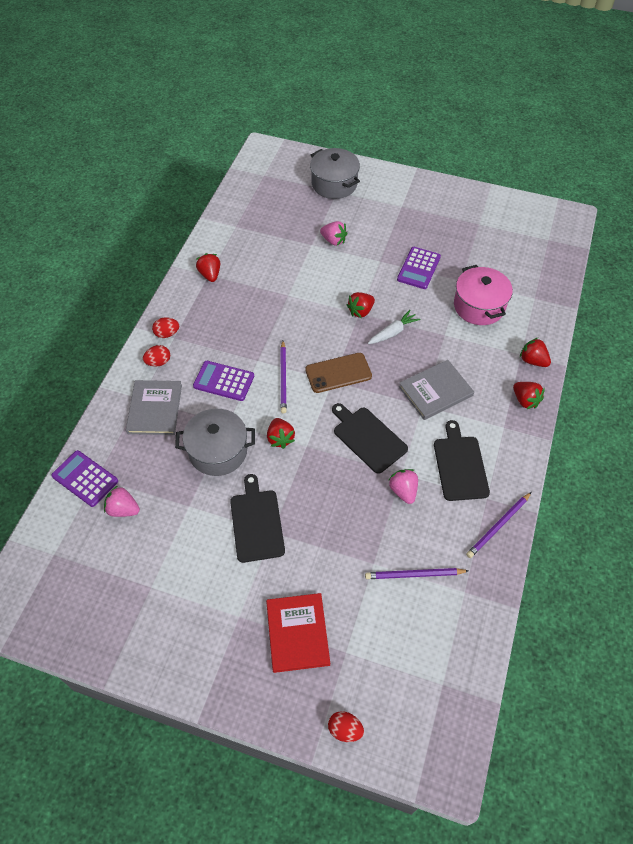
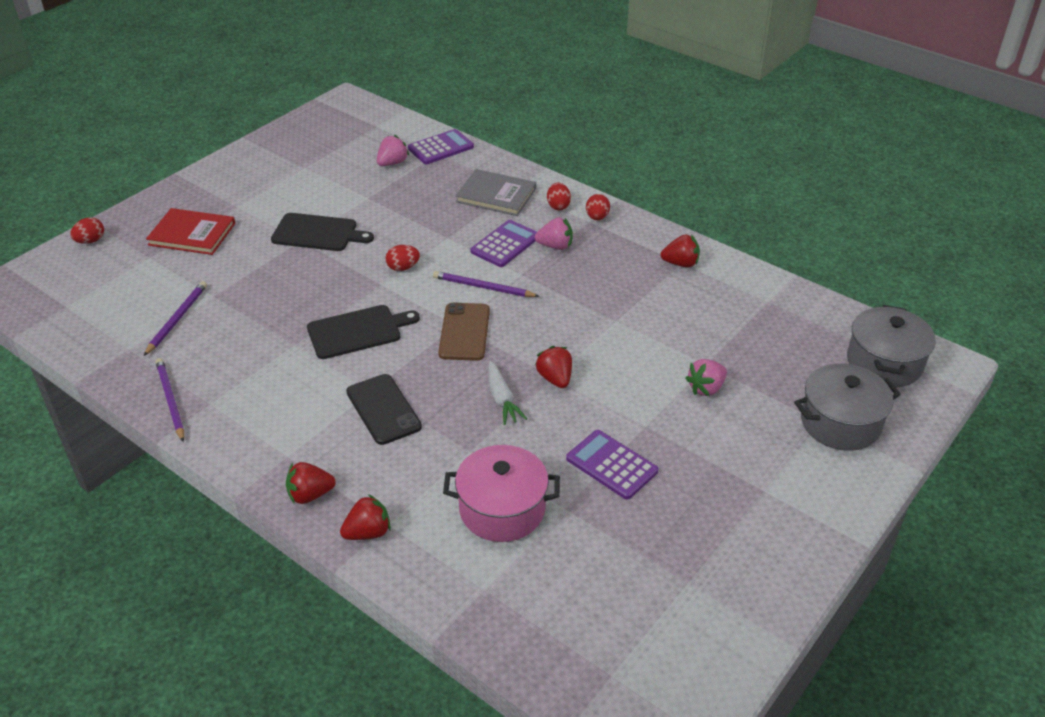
camera: 110 degrees right, 15 degrees down
grey pot [175,409,255,476] -> grey pot moved to [847,305,936,387]
red strawberry [267,418,295,449] -> red egg [386,245,420,271]
pink strawberry [388,469,418,504] -> pink strawberry moved to [535,217,573,250]
grey book [399,360,474,420] -> black phone [346,374,422,445]
black cutting board [434,420,490,501] -> none

